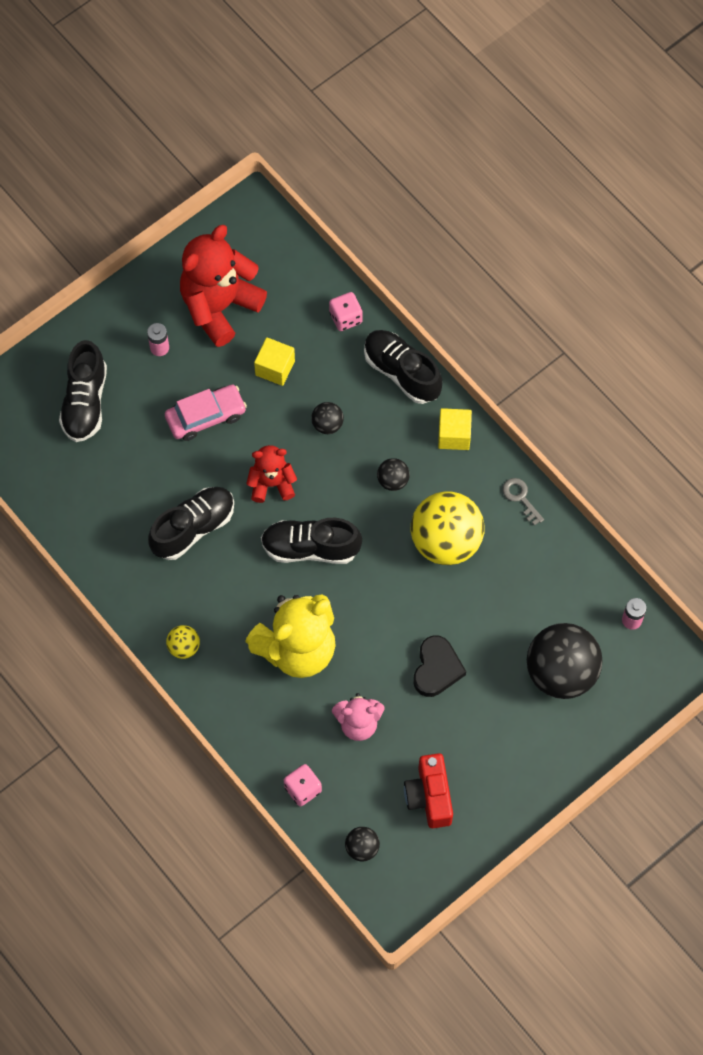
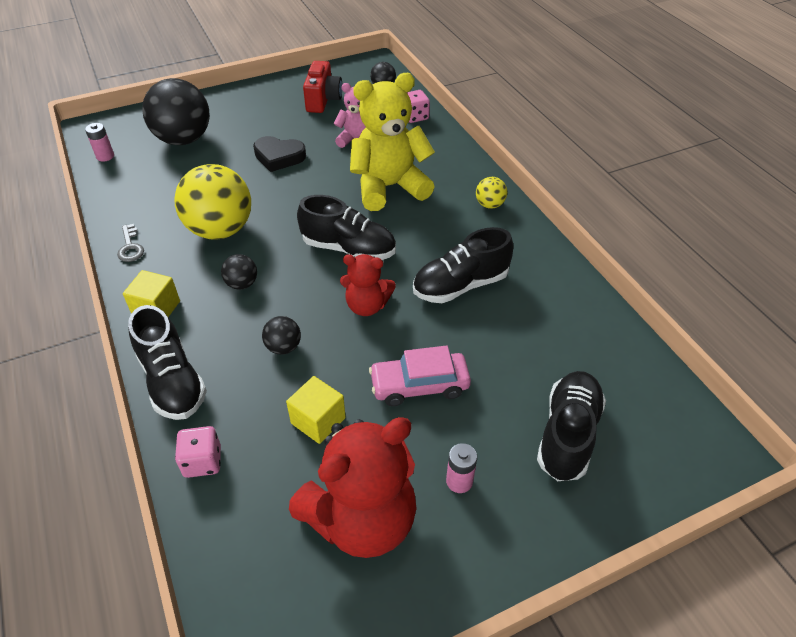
camera: 165 degrees left, 20 degrees down
black heart [414,635,466,697] -> black heart turned 105 degrees counterclockwise [253,136,306,172]

